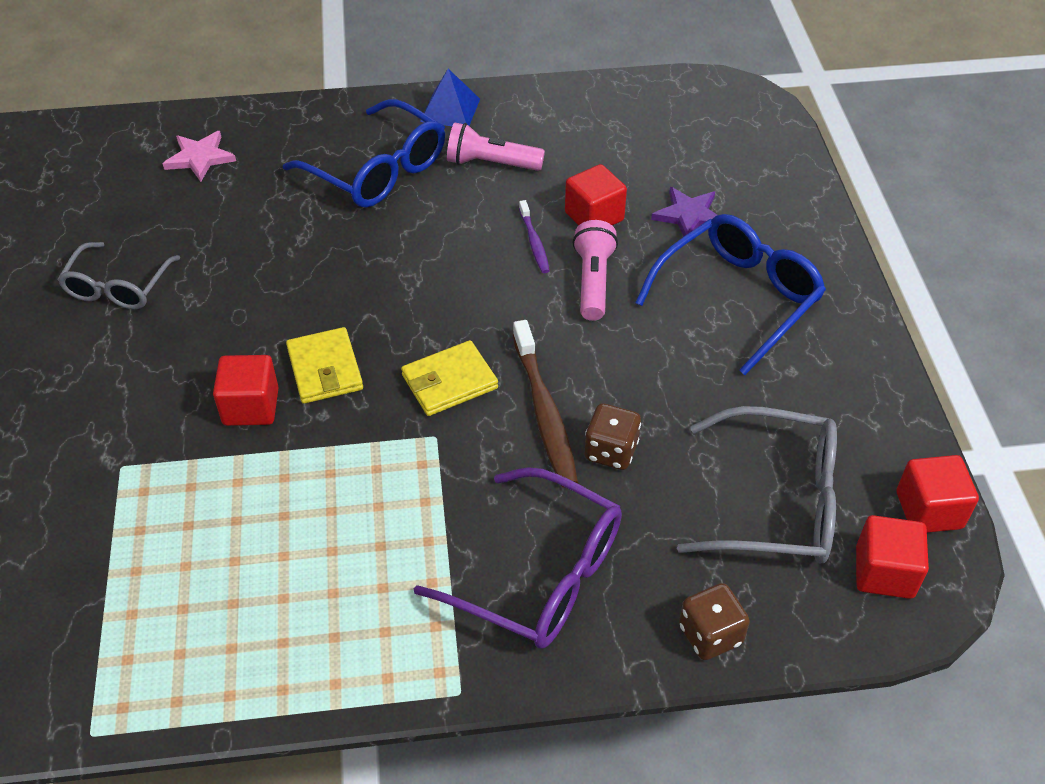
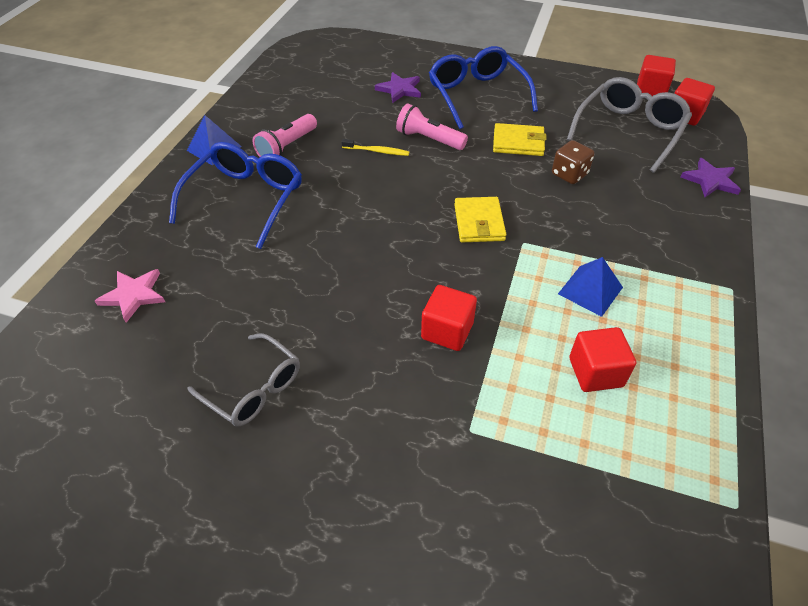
camera: 65 degrees left, 0 degrees up
blue glasses [283,99,445,208] -> blue glasses turned 45 degrees counterclockwise [169,142,302,249]
yellow wallet [286,327,363,404] -> yellow wallet moved to [493,123,547,156]
purple glasses [414,467,622,648] -> none
brown toothbrush [513,320,578,488] -> none
purple toothbrush [519,200,550,273] -> yellow toothbrush [341,139,409,156]
red cube [565,164,627,226] -> red cube moved to [569,327,636,392]
brown dice [679,583,750,660] -> purple star [681,158,741,197]
none -> blue pyramid [558,257,623,317]

